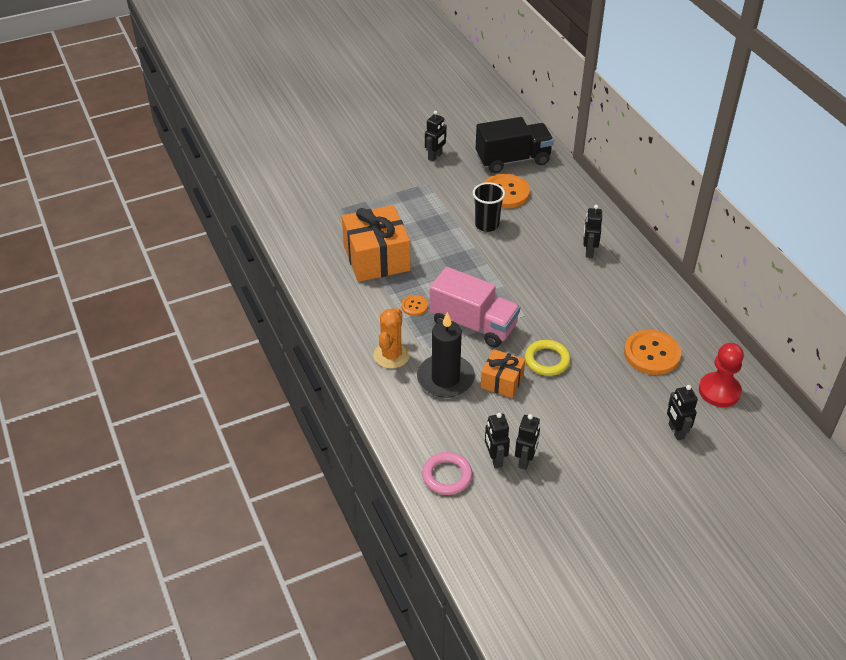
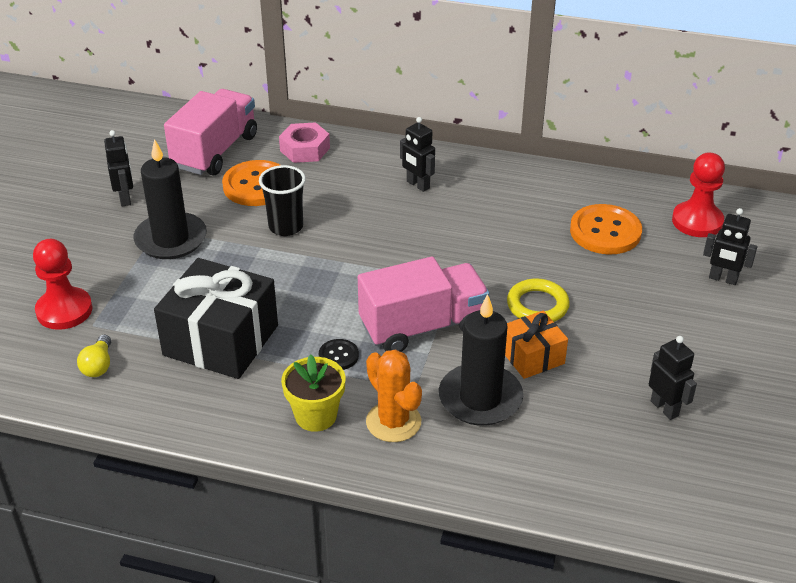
camera: 50 degrees left, 5 degrees down
orange gift [342,205,411,282] -> black gift [154,258,278,379]
orange button [401,295,428,316] -> black button [319,339,359,370]
pink ring [422,452,473,495] -> none
black truck [476,117,554,173] -> pink truck [164,89,257,175]
black robot [485,413,510,468] -> none
none -> red pawn [33,239,93,330]
none -> yellow light bulb [77,334,111,377]
none -> black candle [133,139,207,259]
none -> pink nut [279,122,330,163]
none -> yellow flower pot [281,354,346,432]

